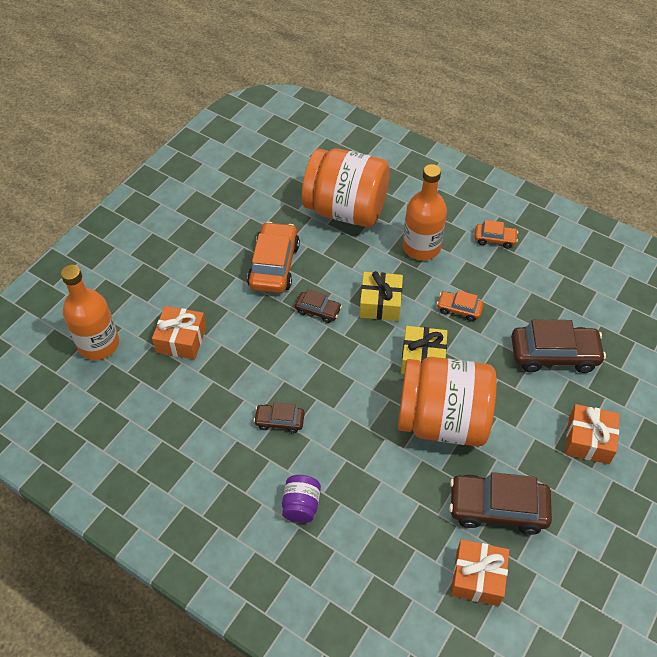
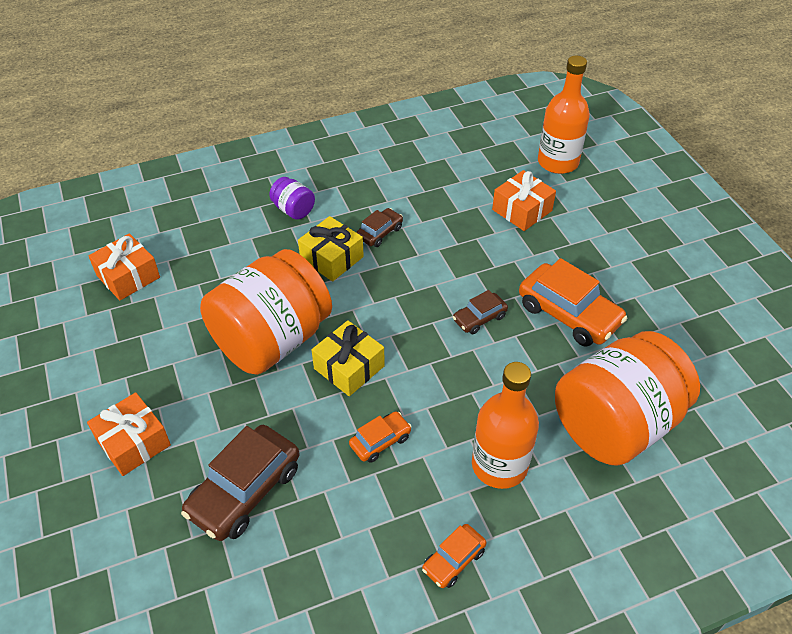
camera: 125 degrees right, 5 degrees down
yellow gift [360,271,403,321] -> yellow gift moved to [298,216,364,281]
brown car [449,472,552,535] -> none

